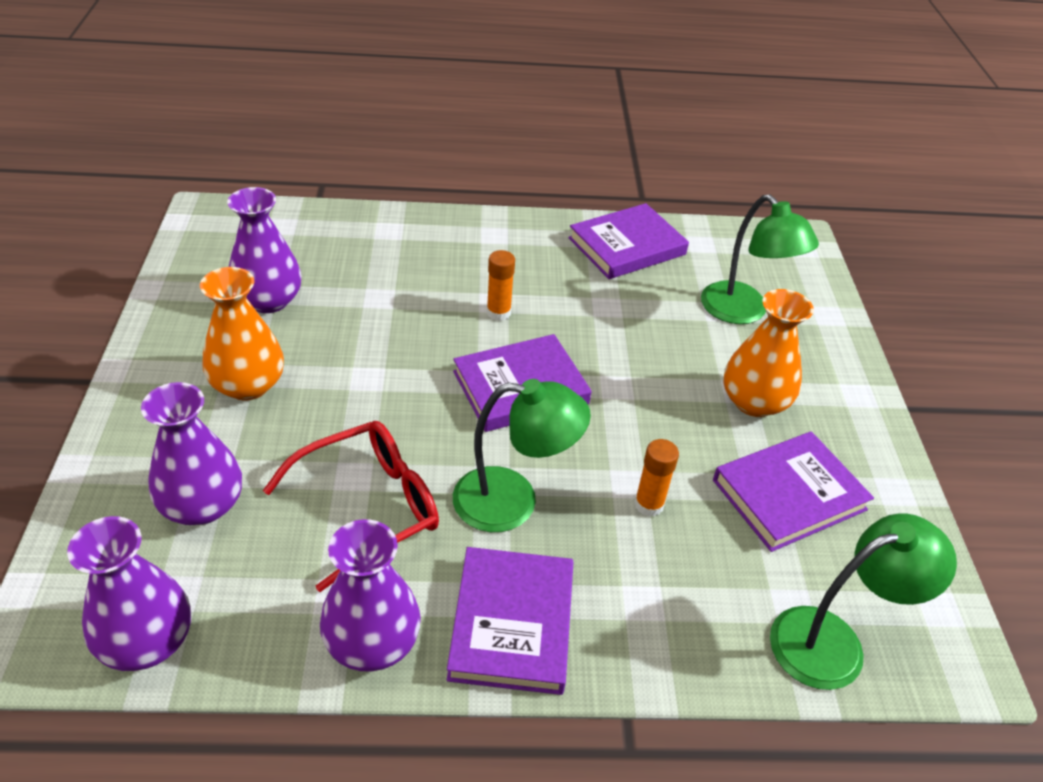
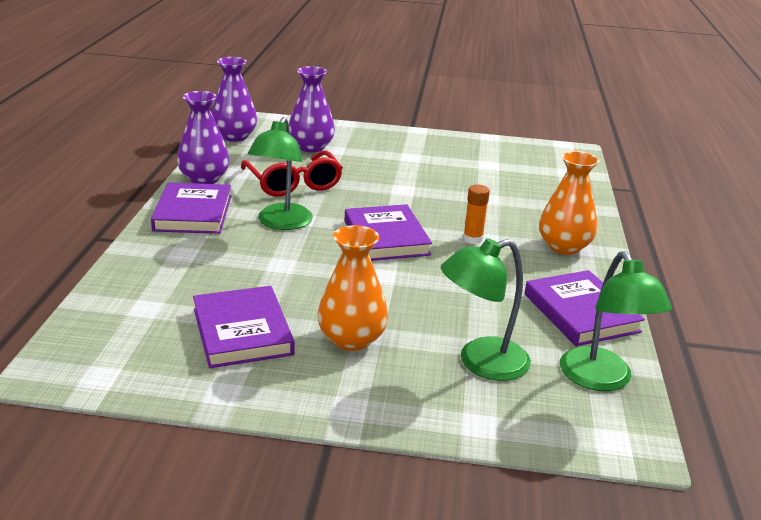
camera: 100 degrees right, 15 degrees down
orange vase [200,267,284,400] -> orange vase moved to [539,151,599,255]
purple vase [227,187,301,313] -> none
purple book [447,547,574,695] -> purple book turned 75 degrees clockwise [151,182,231,234]
orange glue stick [634,439,679,516] -> none
green lamp [770,514,957,690] -> green lamp moved to [560,251,672,391]

